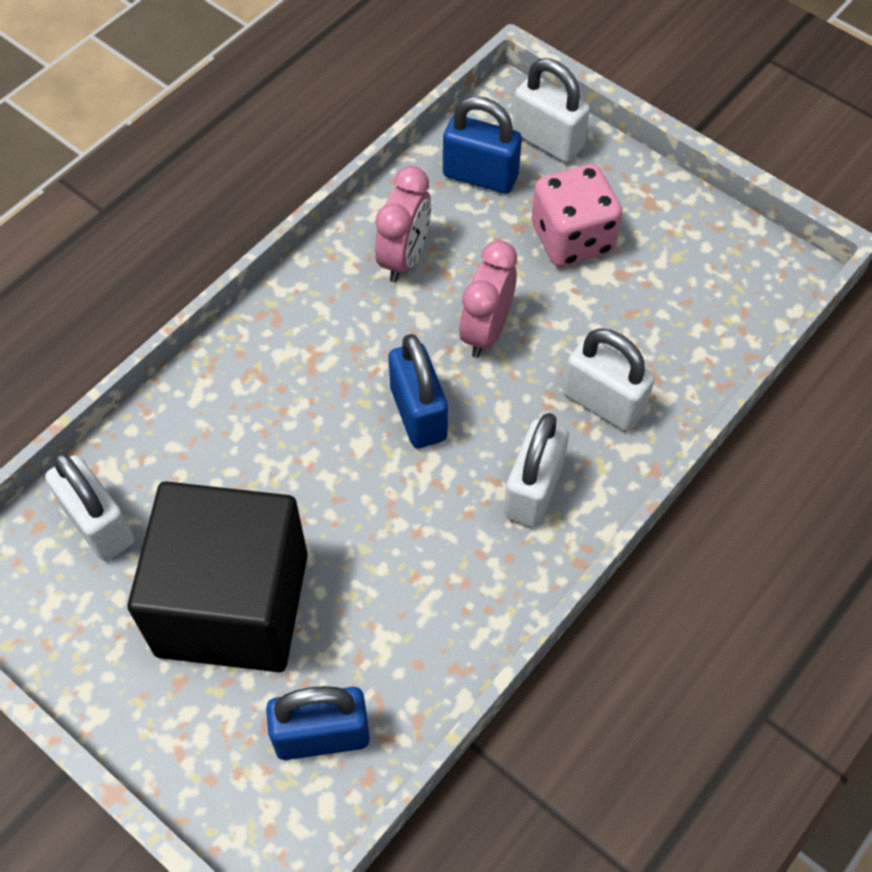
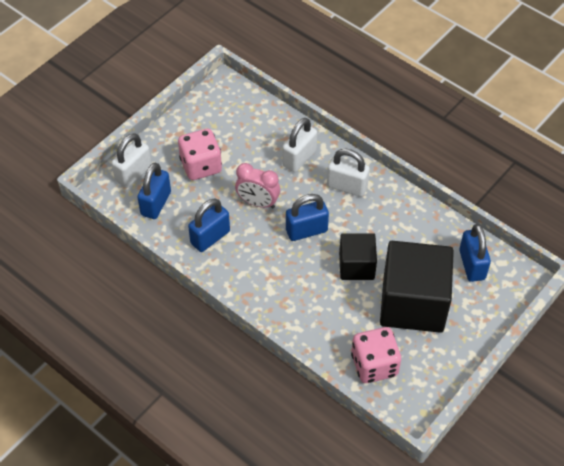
camera: 90 degrees left, 5 degrees down
white padlock [45,452,134,561] -> pink dice [351,327,401,383]
pink clock [375,166,431,282] -> blue padlock [188,199,230,252]
none -> black cube [339,233,377,280]

